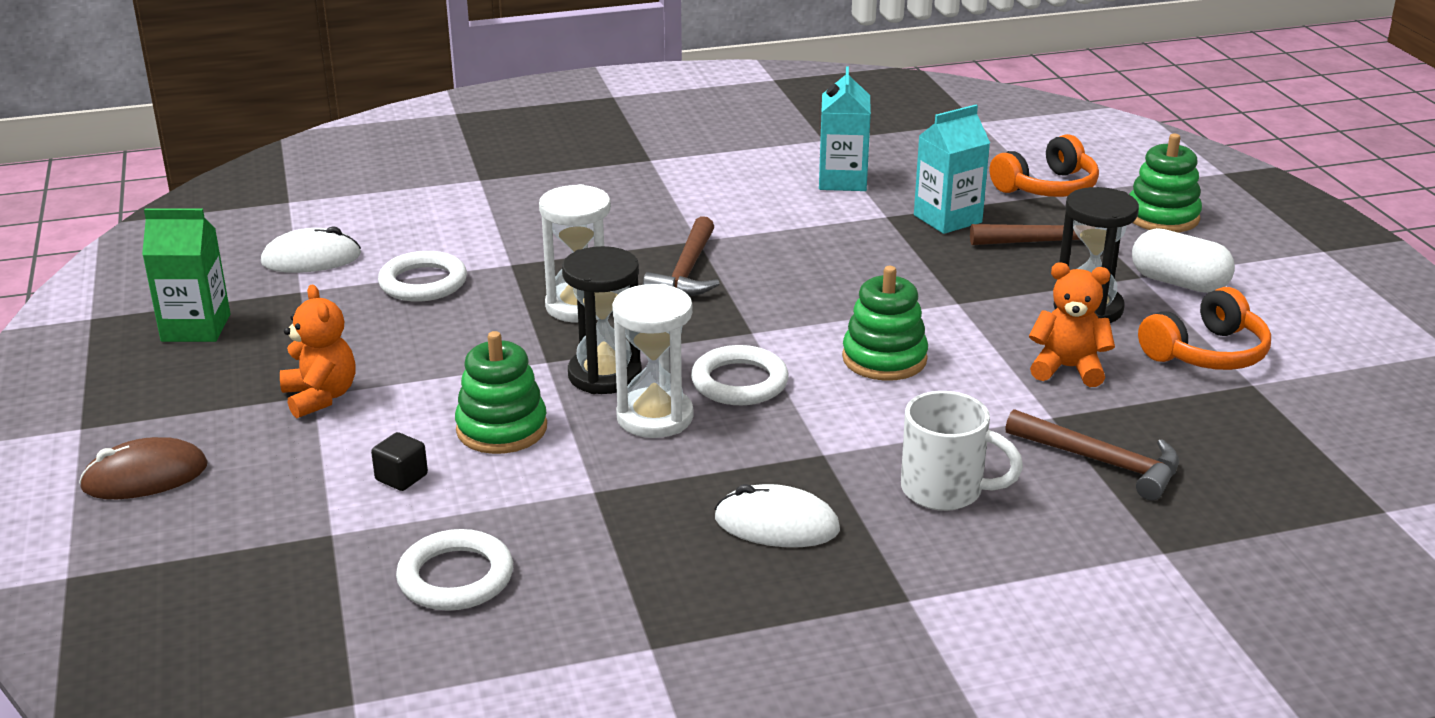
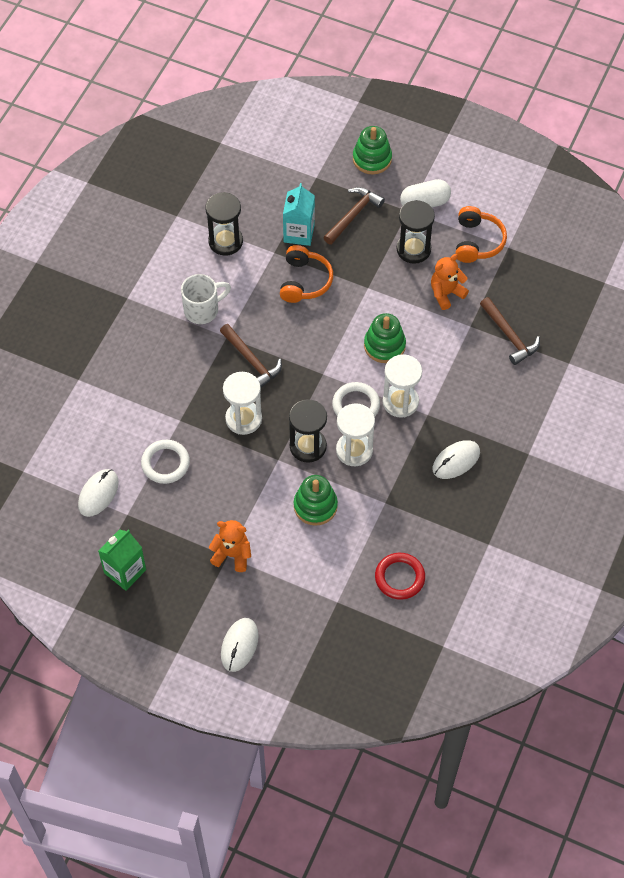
camera: 50 degrees left, 30 degrees up
brown mouse [79,437,208,499] -> white mouse [221,618,258,672]
black cube [371,432,428,491] -> none
white ring [396,529,513,611] -> red ring [375,553,425,600]
turquoise carton [819,66,871,191] -> black hourglass [205,192,243,256]
white mug [901,391,1023,511] -> white mug moved to [181,274,231,324]
orange headphones [990,134,1099,197] -> orange headphones moved to [280,245,333,303]
brown hammer [1005,409,1179,501] -> brown hammer turned 75 degrees clockwise [480,297,540,365]
none -> white hourglass [382,354,422,418]

